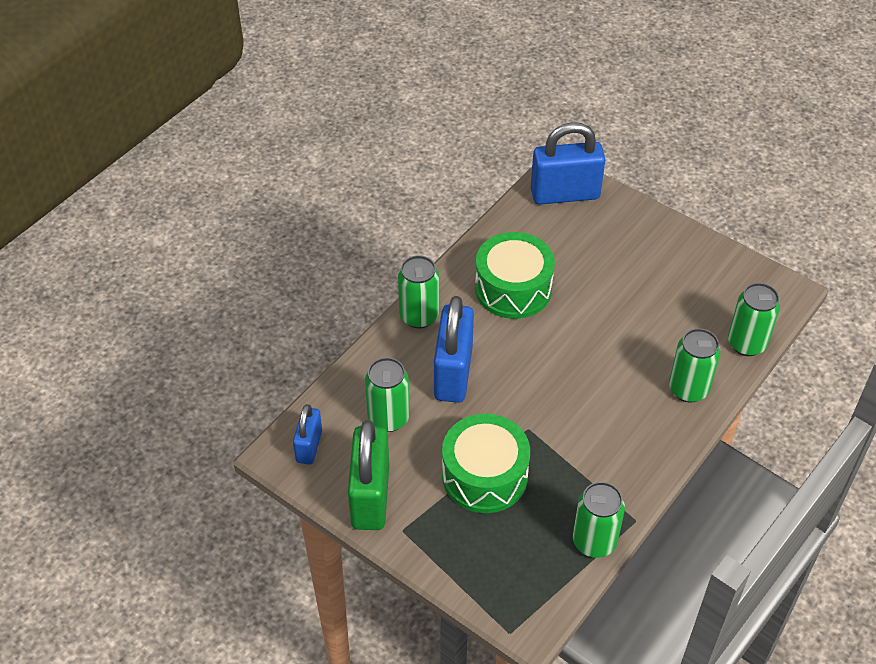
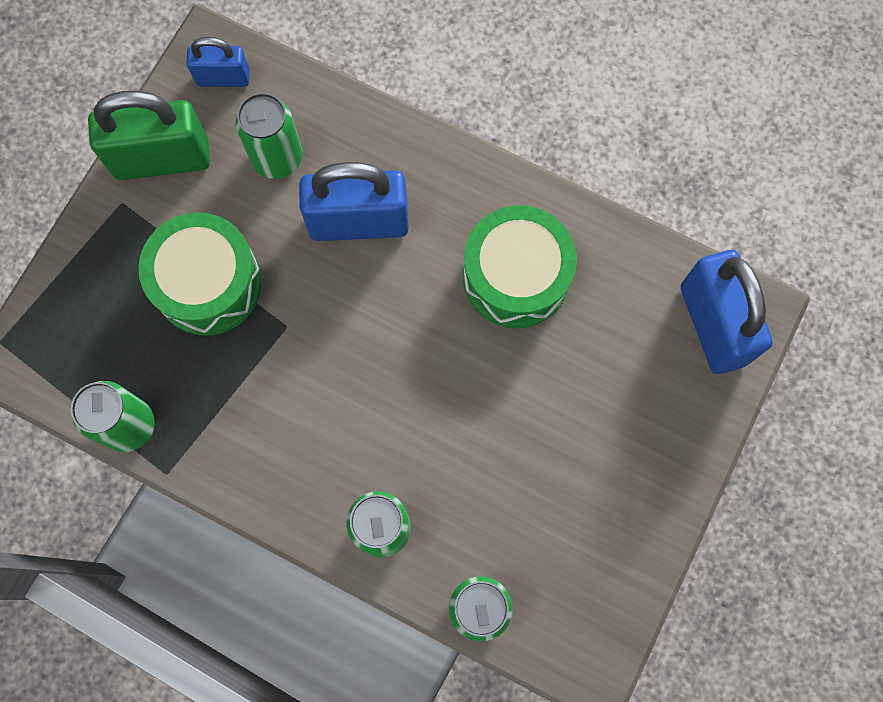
camera: 80 degrees right, 25 degrees up
green can [398,255,439,328] -> none

